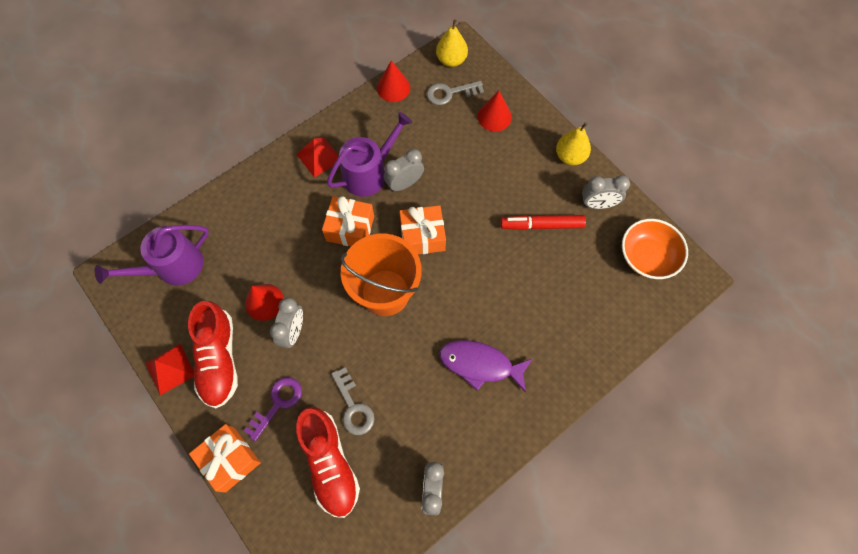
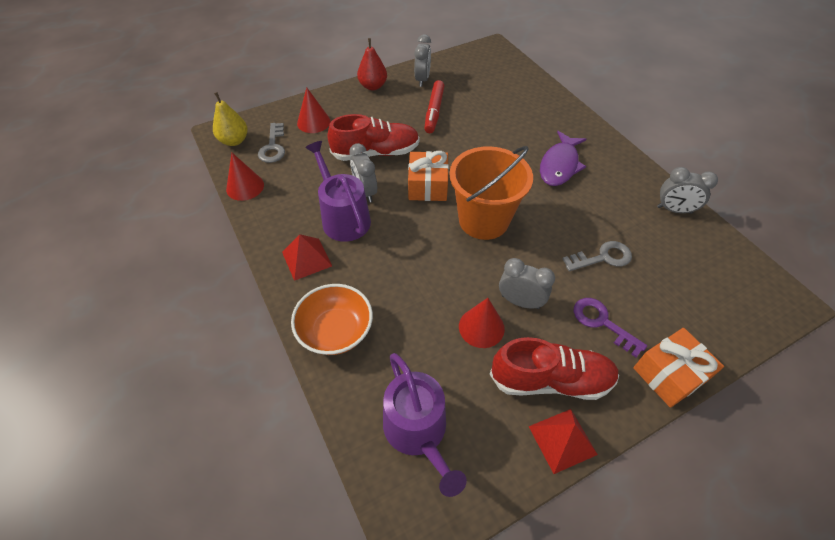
camera: 80 degrees left, 15 degrees down
red shoe [296,407,360,518] -> red shoe moved to [327,114,420,161]
orange gift [322,196,374,246] -> none
yellow pear [556,122,591,165] -> red pear [357,38,387,90]
orange bowl [622,219,688,279] -> orange bowl moved to [291,284,373,355]

